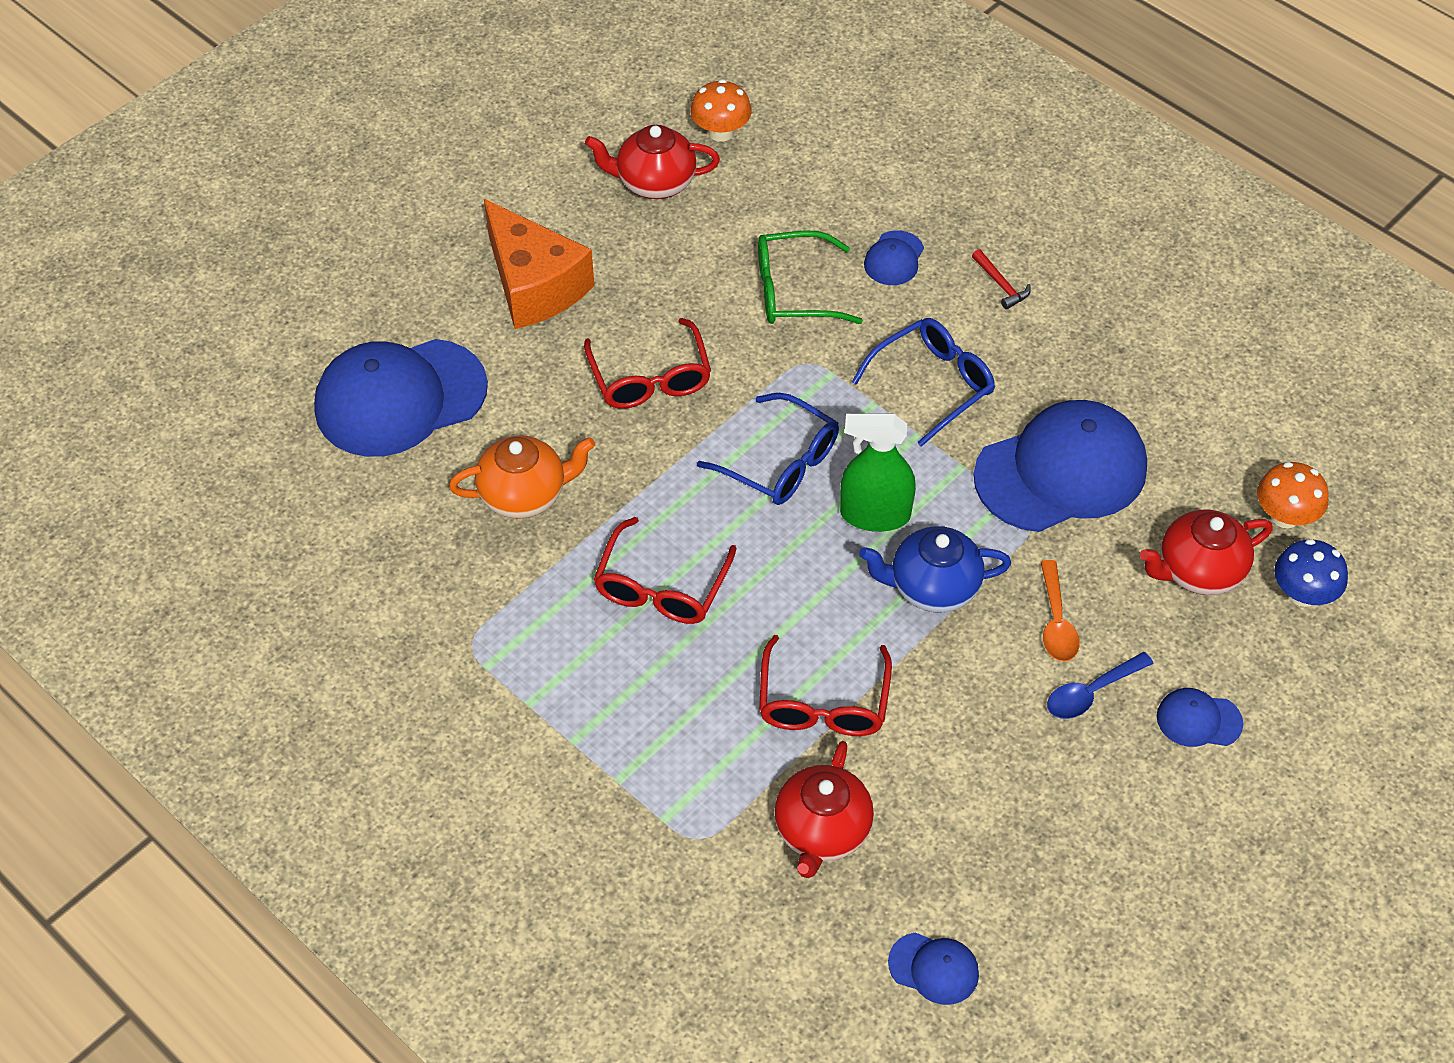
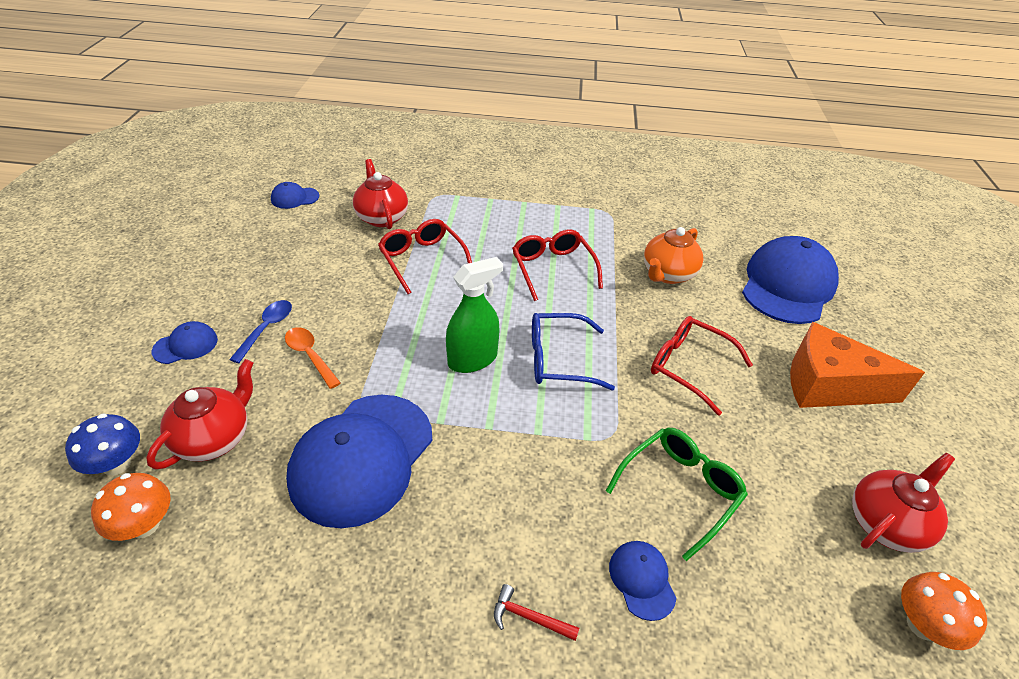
camera: 140 degrees right, 10 degrees down
blue glasses [852,318,995,447] -> none
blue teapot [859,526,1011,613] -> none

